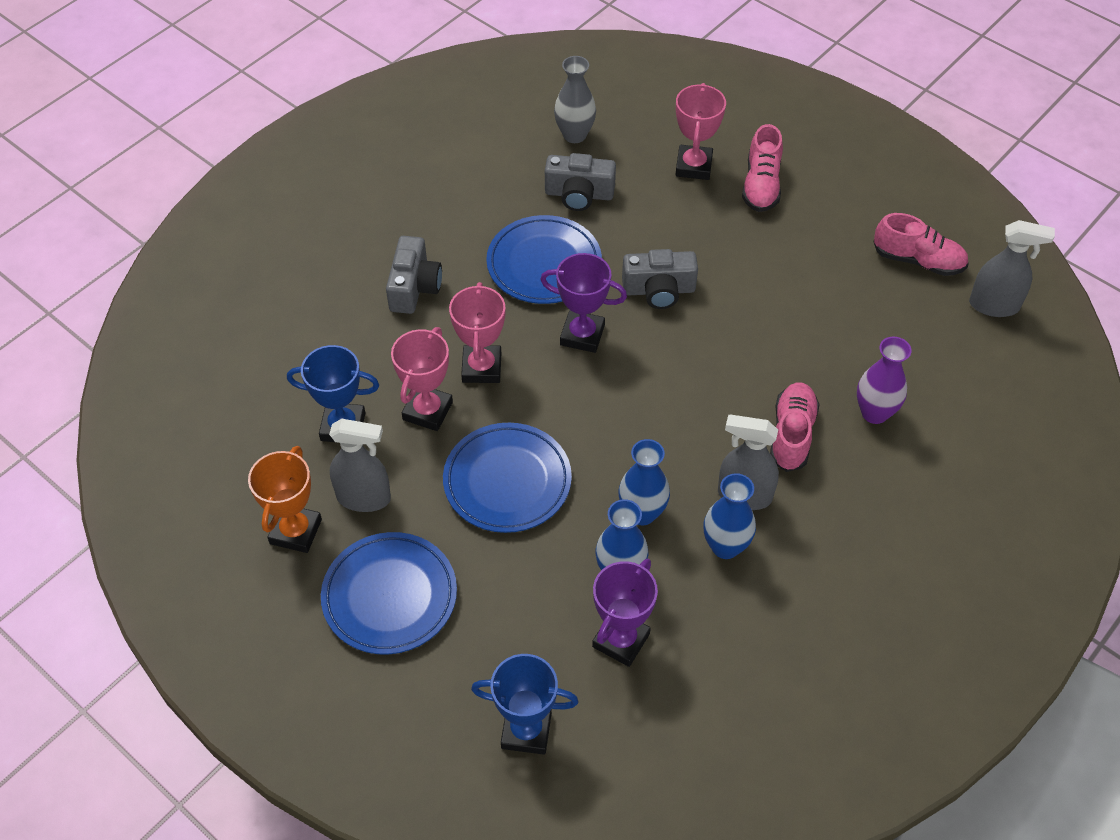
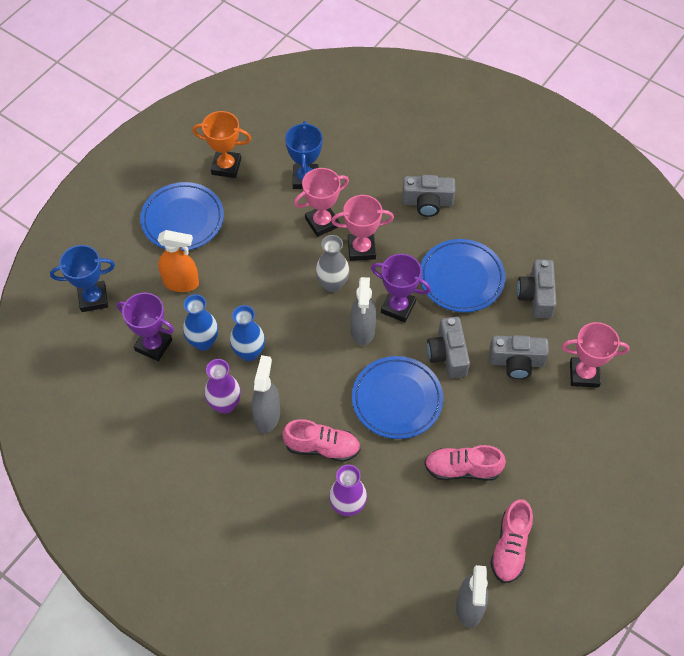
camera: 85 degrees right, 5 degrees up
grey spray bottle [329,419,391,512] -> grey spray bottle moved to [350,277,376,346]
pink trophy [391,327,453,431] -> pink trophy turned 45 degrees counterclockwise [294,168,349,237]
blue plate [443,423,572,533] -> blue plate moved to [352,356,443,439]
blue trophy [471,654,579,755] -> blue trophy turned 75 degrees clockwise [50,245,115,312]
purple trophy [540,253,627,353] -> purple trophy turned 75 degrees counterclockwise [371,254,431,322]
grey vase [554,56,596,143] -> grey vase moved to [316,235,350,293]
blue vase [704,473,756,559] -> purple vase [205,359,241,414]
pink shoe [742,124,783,212] -> pink shoe moved to [424,445,506,481]
none -> orange spray bottle [158,230,199,292]
none -> grey camera [489,335,549,379]

